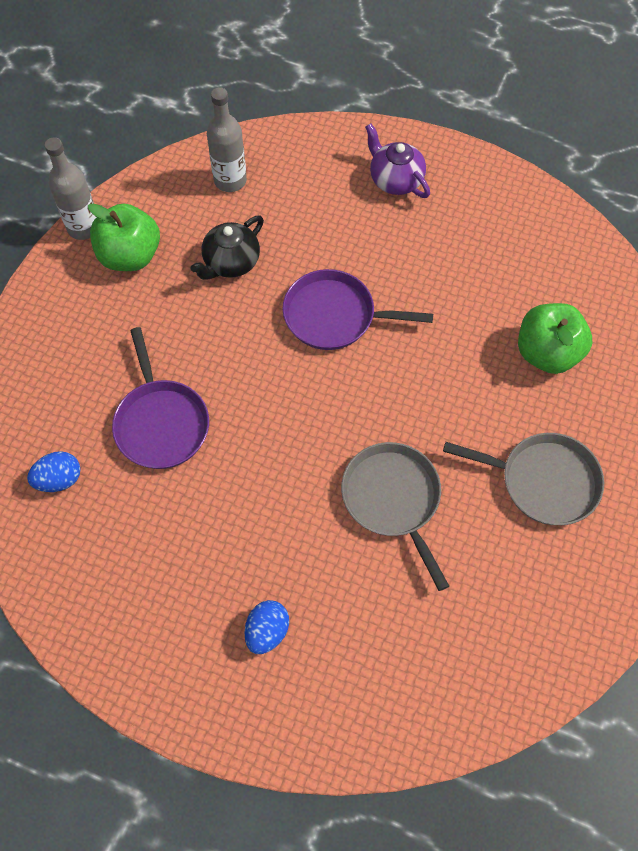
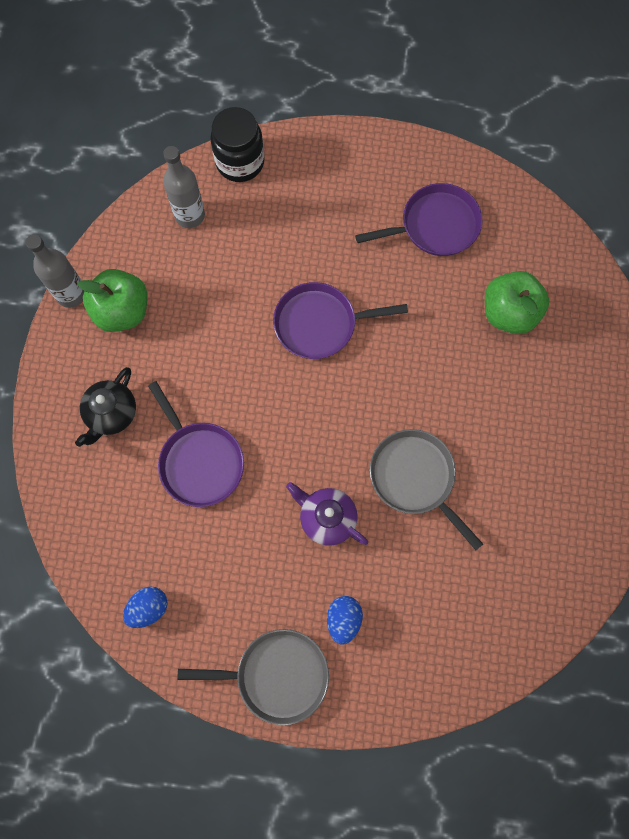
camera: 15 degrees left, 10 degrees up
blue egg [27,451,81,492] -> blue egg moved to [123,586,168,628]
black teapot [191,216,264,280] -> black teapot moved to [75,367,136,447]
purple teapot [365,123,430,198] -> purple teapot moved to [286,482,368,546]
grey pan [443,433,604,525] -> grey pan moved to [177,629,329,725]
none -> black jar [210,107,264,182]
none -> purple pan [355,183,483,256]

